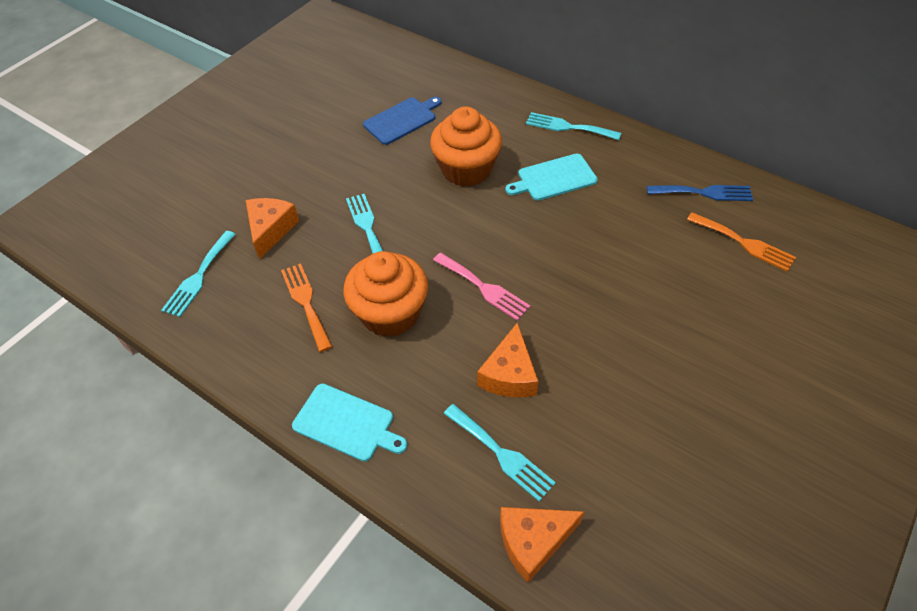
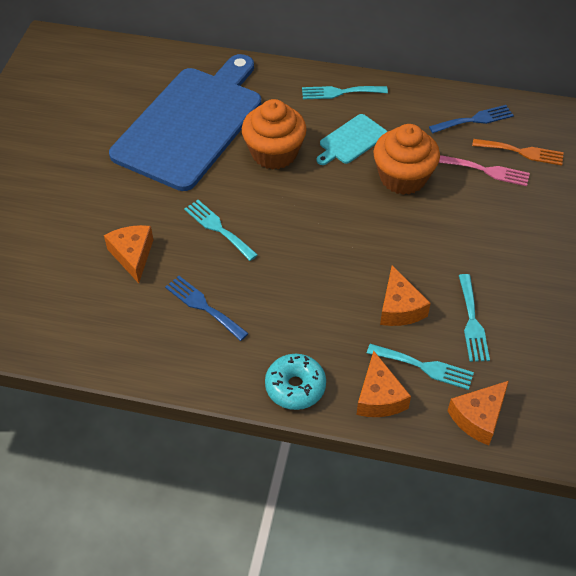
camera: 25 degrees left, 0 degrees up
turquoise fork [161,231,236,317] -> turquoise fork moved to [459,274,490,362]
orange fork [281,263,332,352] -> blue fork [165,276,249,341]
turquoise cutting board [292,383,407,461] -> turquoise donut [265,354,326,410]
orange cupcake [343,251,428,337] -> orange cupcake moved to [373,124,440,195]
blue cutting board [363,97,442,145] -> blue cutting board [109,54,261,191], size x2.42
pink fork [433,252,530,320] -> pink fork moved to [439,155,530,186]
none -> orange cheese [356,351,411,417]

